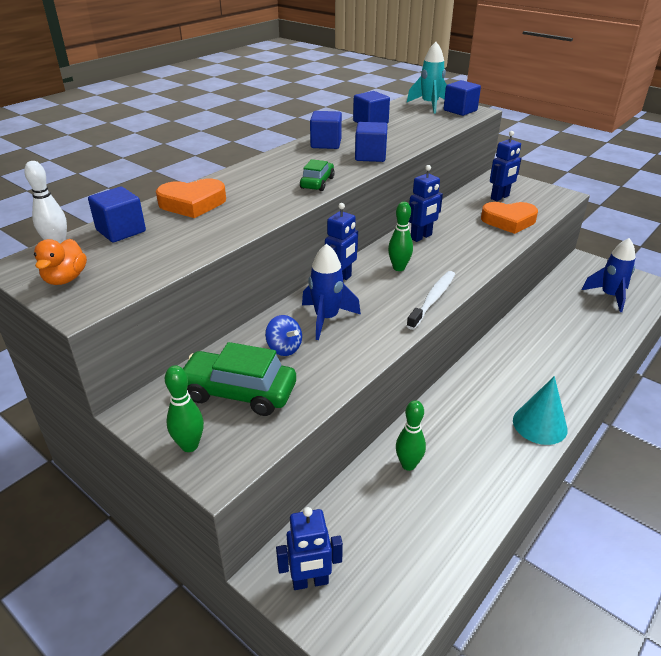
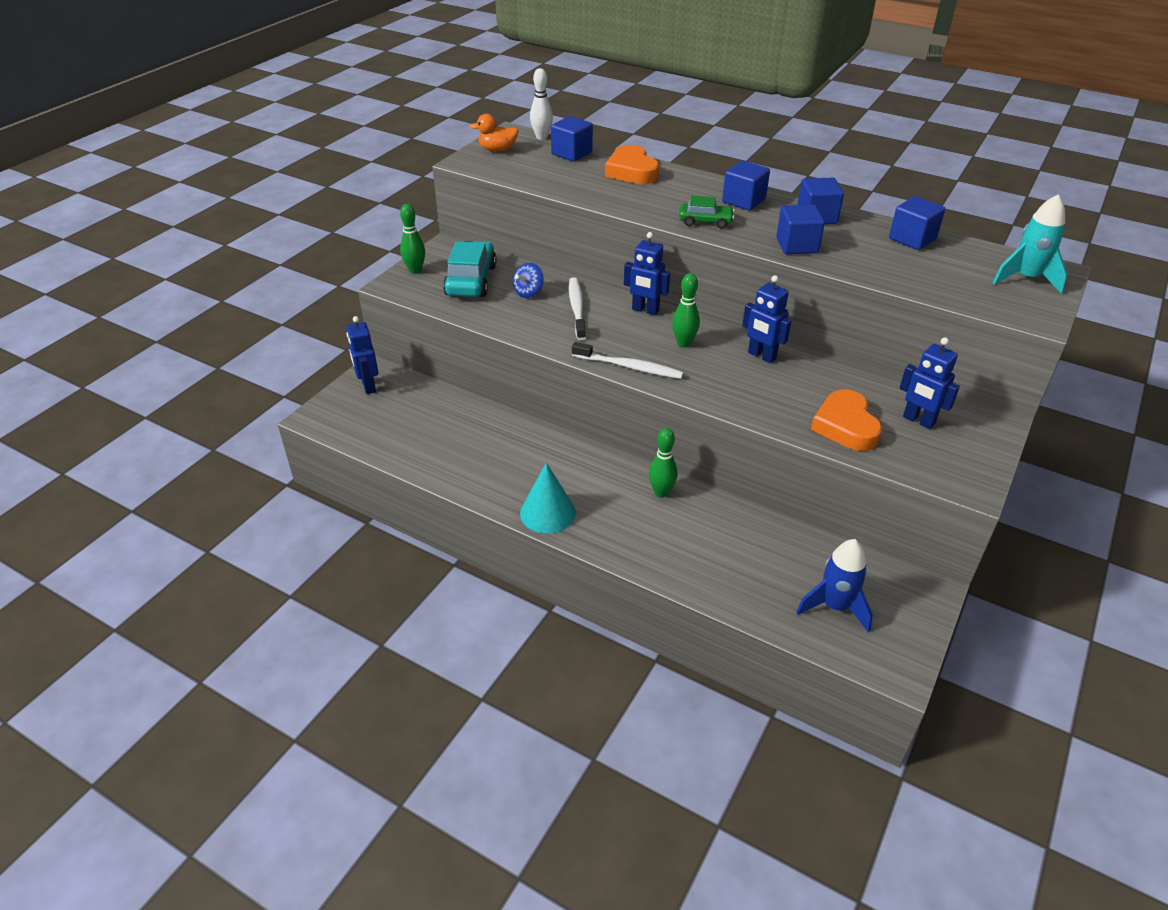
camera: 80 degrees right, 5 degrees up
green car [183,342,296,416] -> turquoise car [443,241,497,297]
blue rocket [302,243,361,340] -> white toothbrush [569,277,586,340]
green bowling pin [396,400,426,471] -> green bowling pin moved to [649,428,677,498]
blue cube [443,80,481,116] -> blue cube moved to [722,160,770,211]

